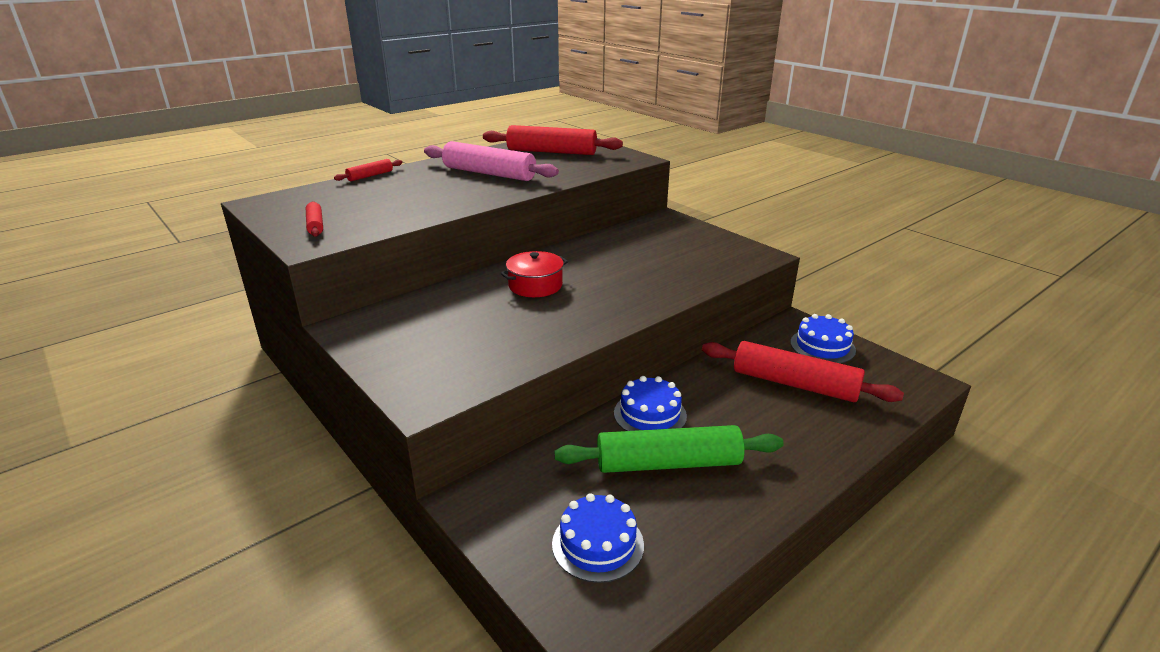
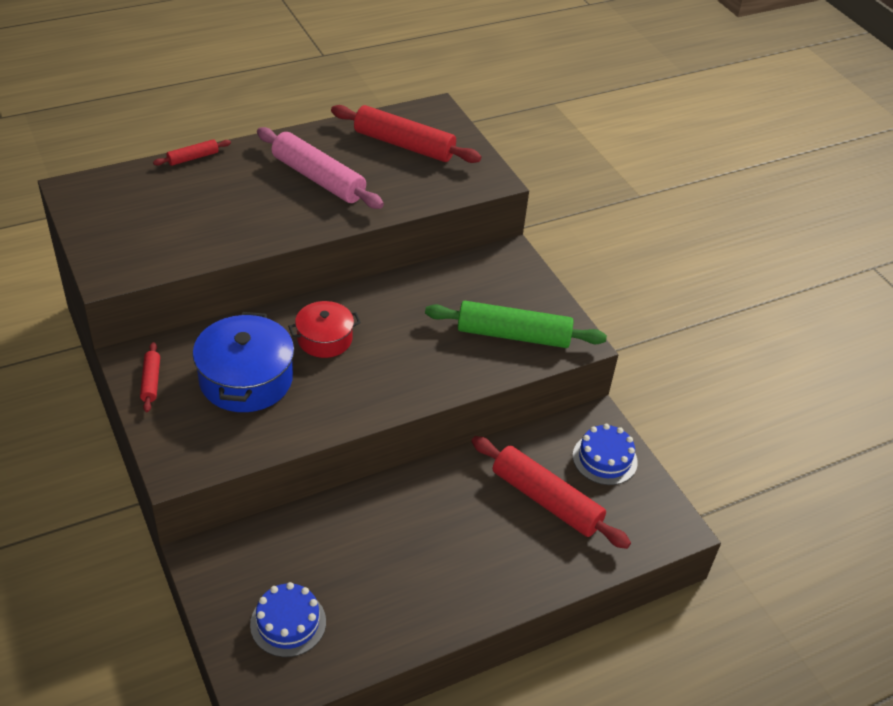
camera: 10 degrees right, 15 degrees up
red rolling pin [306,201,323,237] -> red rolling pin moved to [140,342,160,412]
green rolling pin [555,425,784,473] -> green rolling pin moved to [425,301,607,348]
blue cake [614,376,687,431] -> none
none -> blue pot [193,312,294,412]

